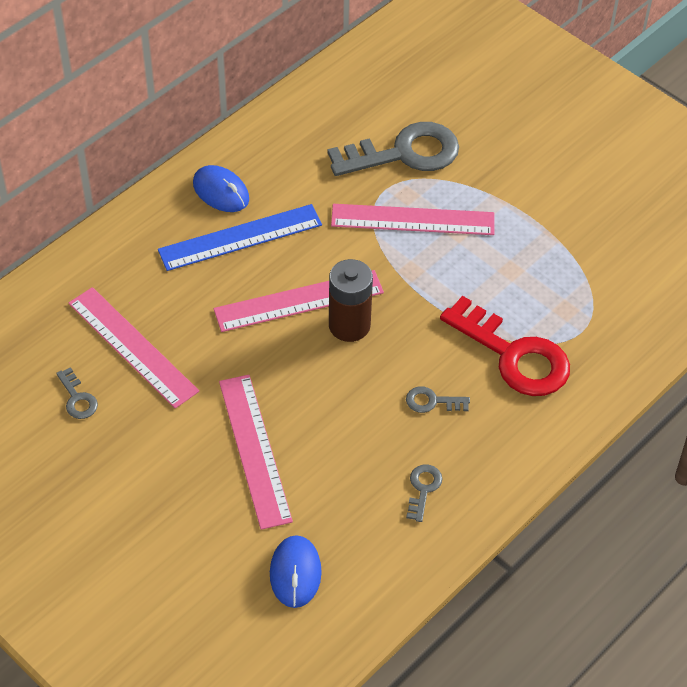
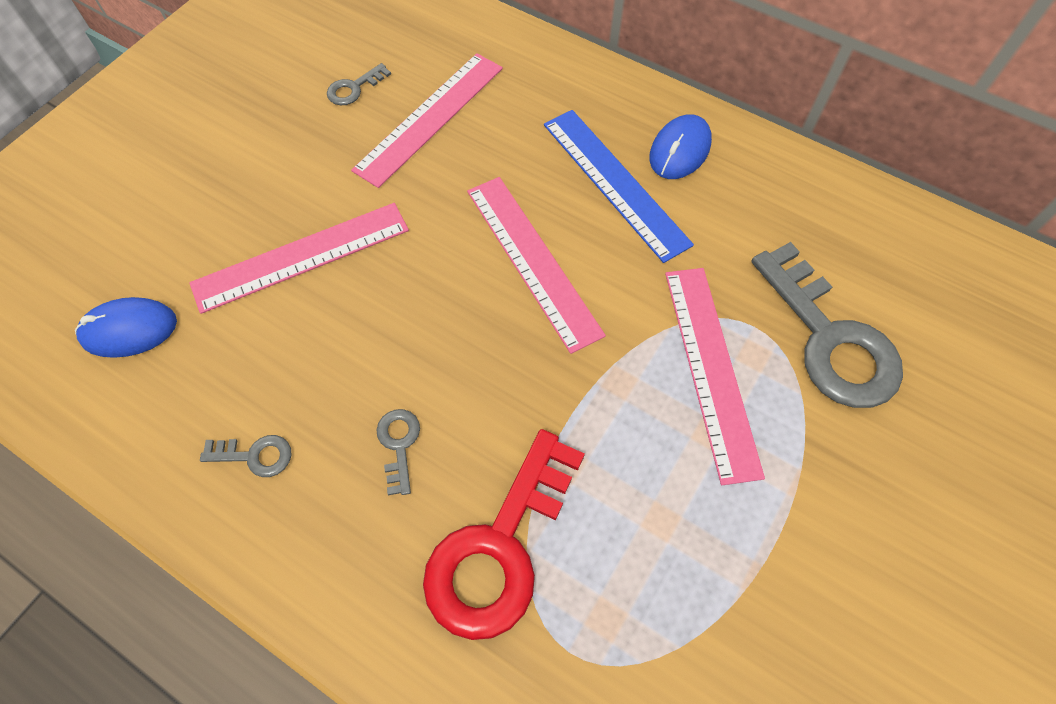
camera: 80 degrees right, 10 degrees up
brown battery [329,259,373,342] -> none

